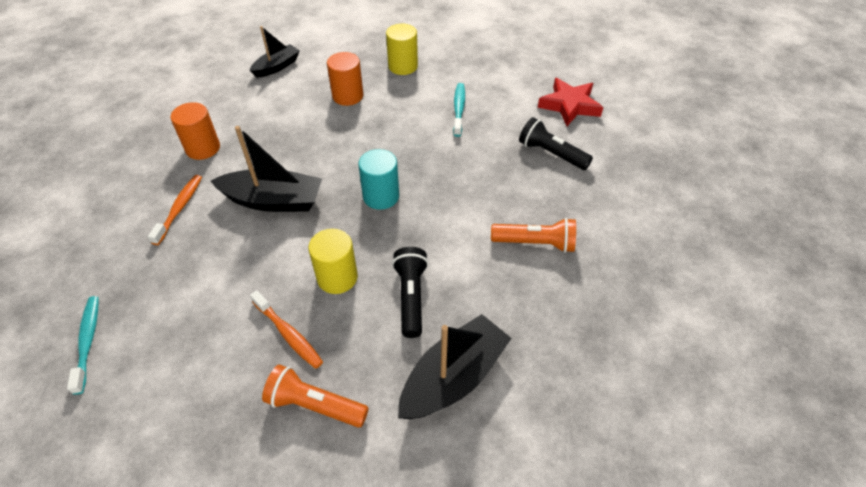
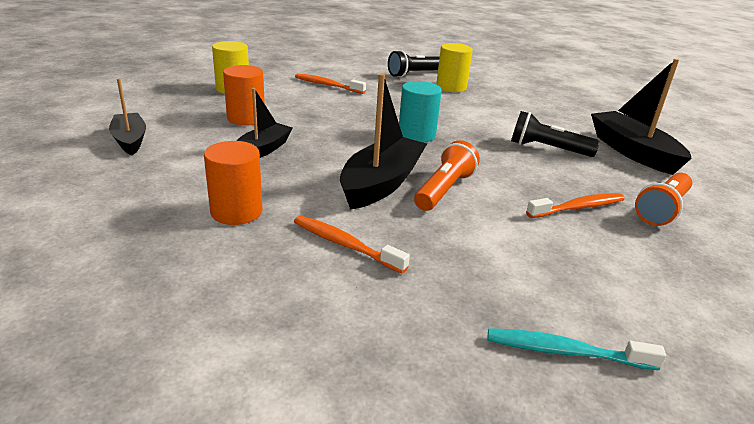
camera: 70 degrees left, 20 degrees down
yellow cylinder [308,229,358,294] -> yellow cylinder moved to [436,43,473,92]
turquoise toothbrush [453,83,465,137] -> orange toothbrush [295,74,366,94]
orange flashlight [491,218,576,253] -> orange flashlight moved to [414,140,480,211]
red star [538,78,604,126] -> none
none -> black boat [237,88,293,158]

